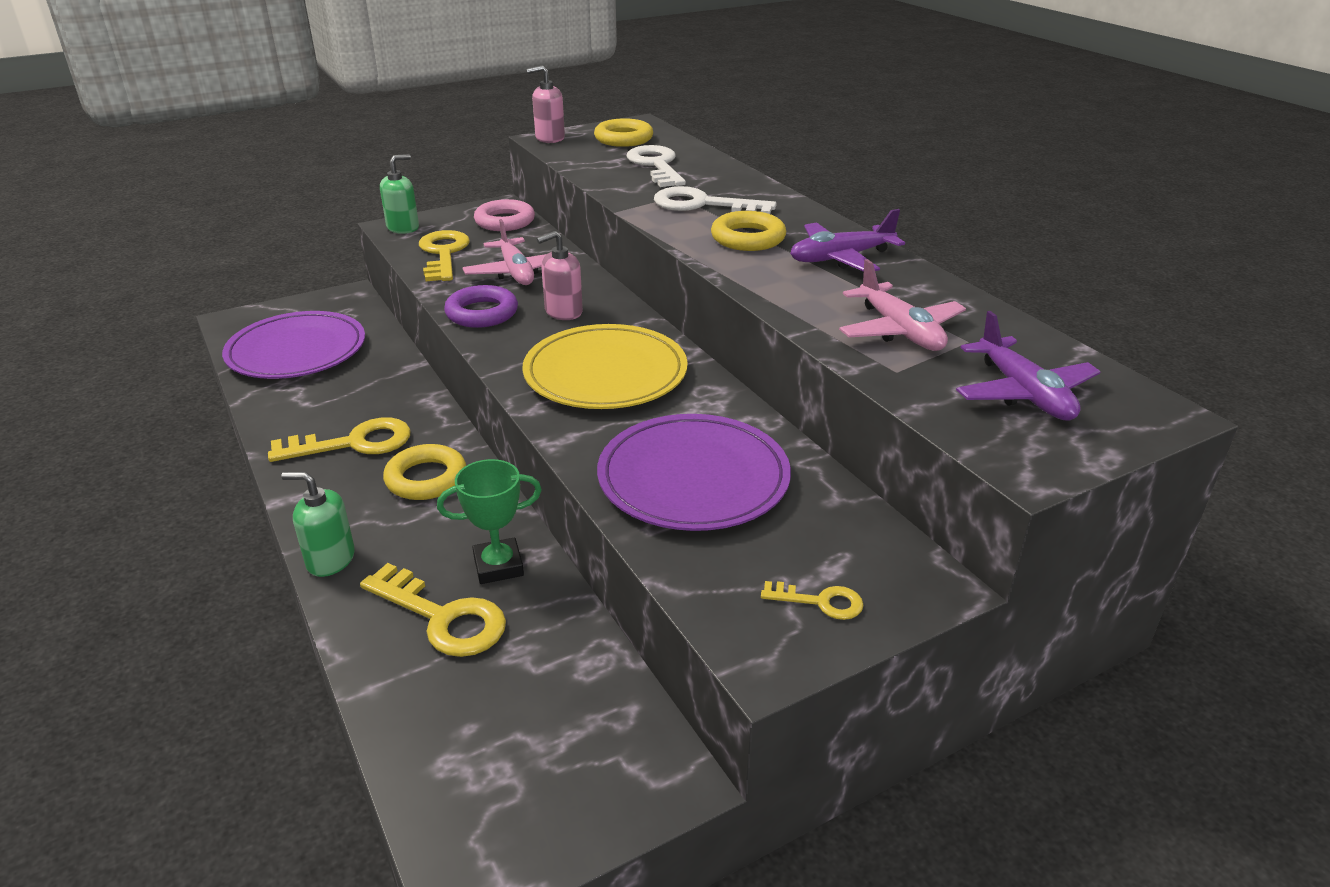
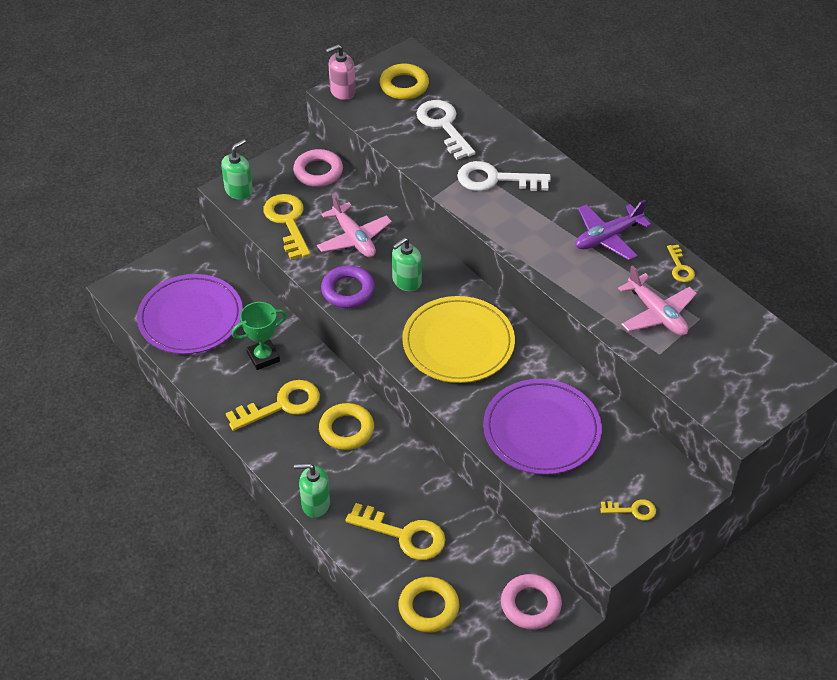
camera: 10 degrees left, 15 degrees up
green trophy [437,459,542,584] -> green trophy moved to [232,302,287,370]
pink soap dispenser [537,231,583,320] -> green soap dispenser [392,238,422,291]
yellow ring [711,211,786,251] -> yellow ring moved to [399,577,459,632]
purple plane [956,311,1100,420] -> none
none -> pink ring [501,574,562,630]
none -> yellow key [667,245,695,282]

